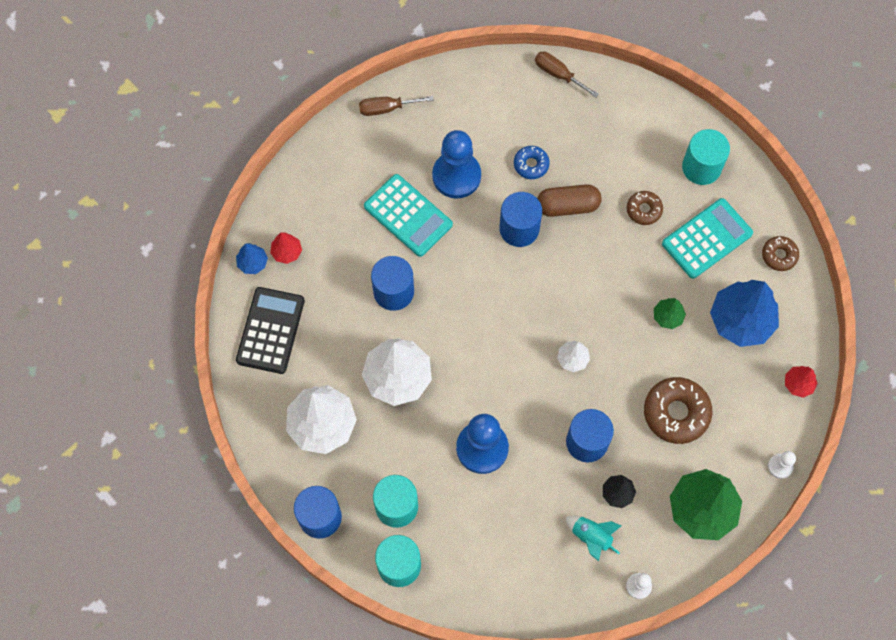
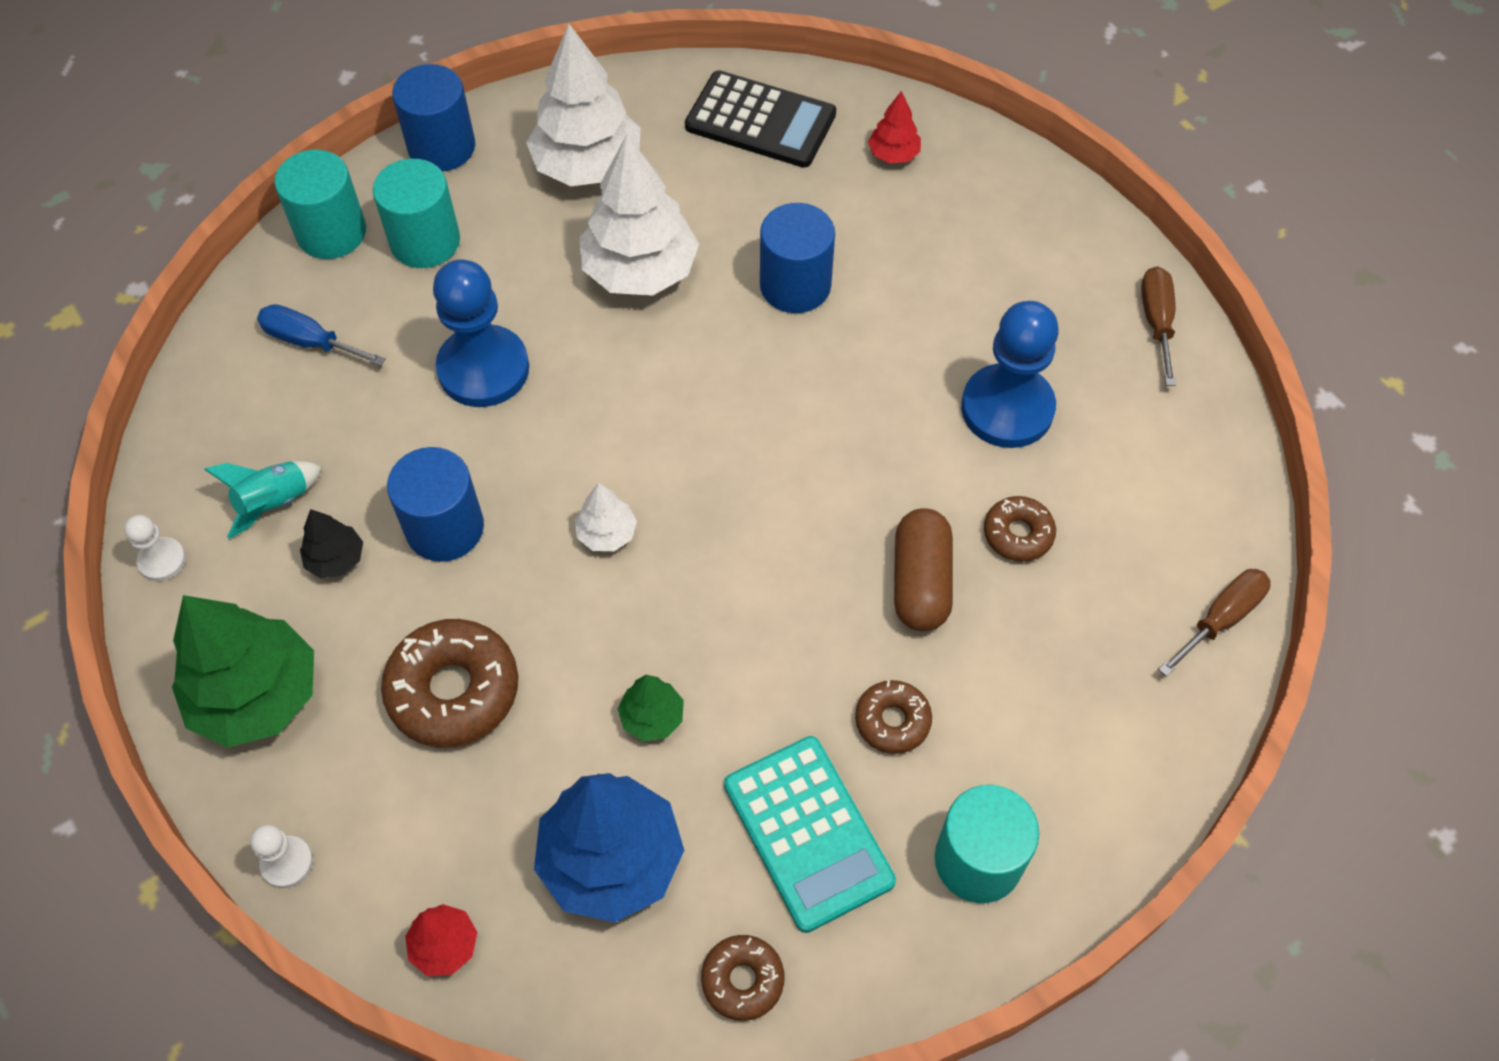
camera: 100 degrees right, 10 degrees down
blue tree [236,243,268,274] -> none
turquoise calculator [364,174,453,257] -> none
blue cylinder [499,192,542,247] -> none
blue donut [514,146,550,179] -> brown donut [984,496,1056,562]
none -> blue screwdriver [257,304,386,366]

